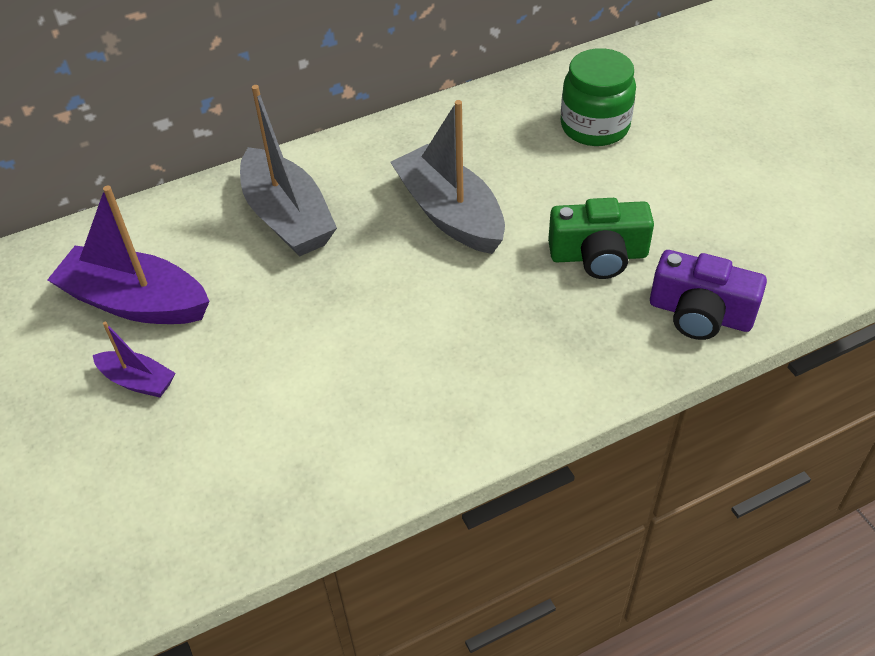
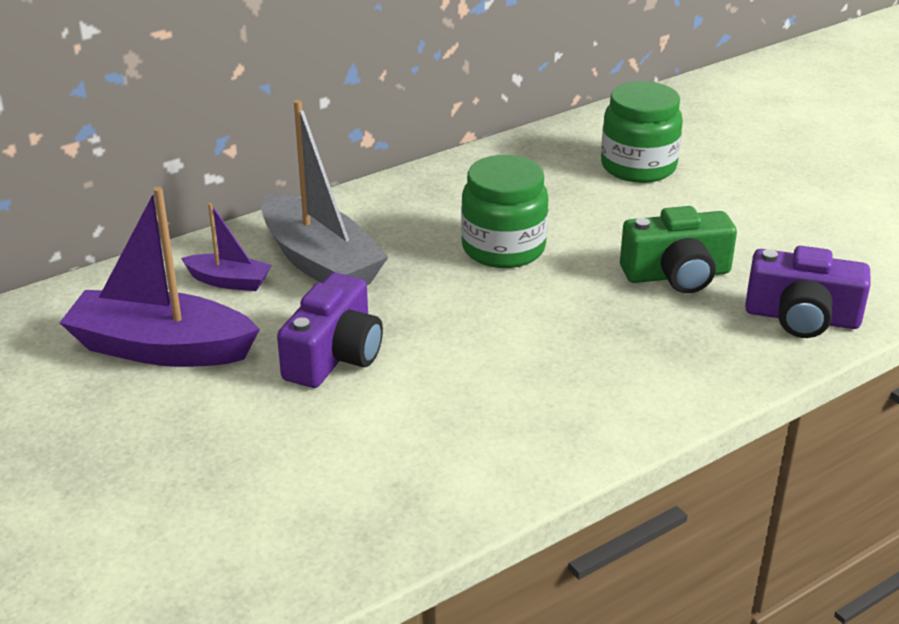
camera: 10 degrees left, 15 degrees down
purple boat [93,322,176,397] -> purple boat moved to [181,203,272,291]
grey boat [390,100,505,254] -> green jar [461,155,549,268]
none -> purple camera [277,273,383,388]

